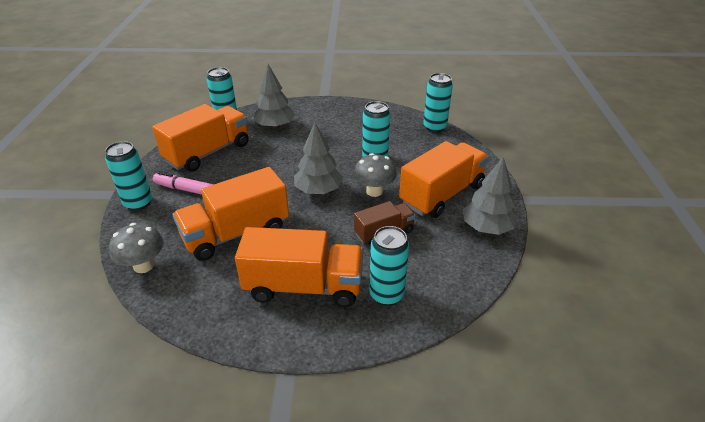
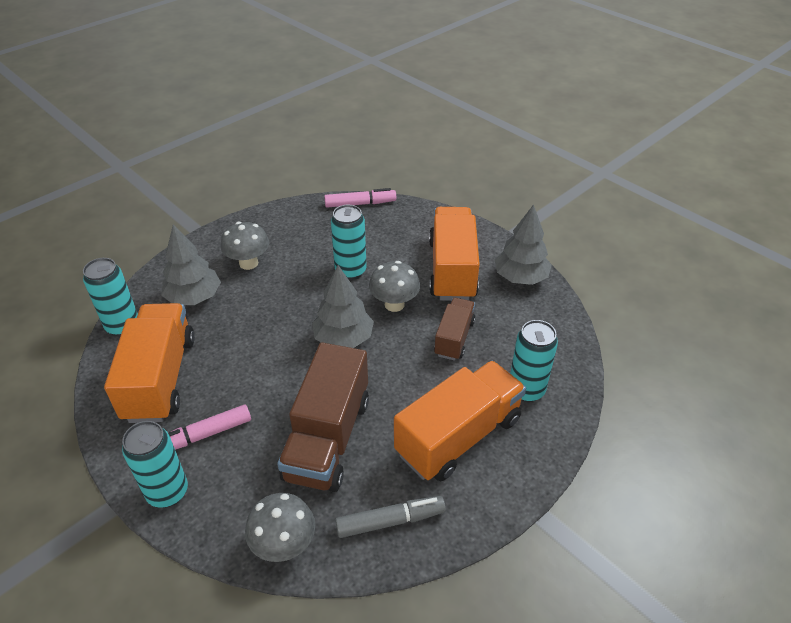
camera: 45 degrees left, 5 degrees up
orange truck [172,167,289,261] -> brown truck [277,342,369,492]
turquoise can [423,73,453,132] -> pink marker [324,188,396,208]
none -> grey mushroom [221,222,269,270]
none -> grey marker [335,496,446,538]

